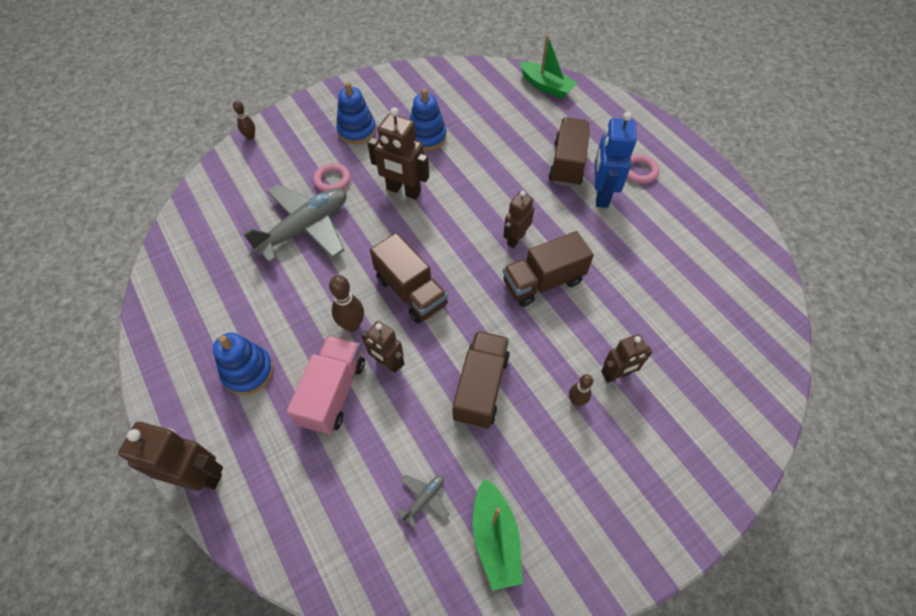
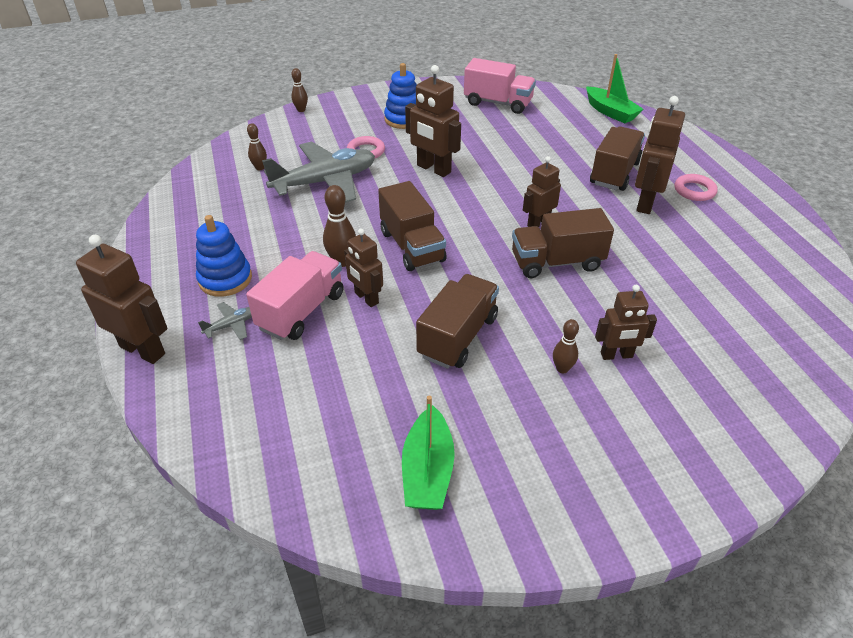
camera: 15 degrees right, 15 degrees down
grey plane [396,474,450,528] -> grey plane moved to [198,302,252,340]
blue stacking toy [410,89,447,151] -> none
blue robot [595,112,637,208] -> brown robot [635,96,685,214]
none -> brown bowling pin [247,123,267,170]
none -> pink truck [464,58,536,114]

